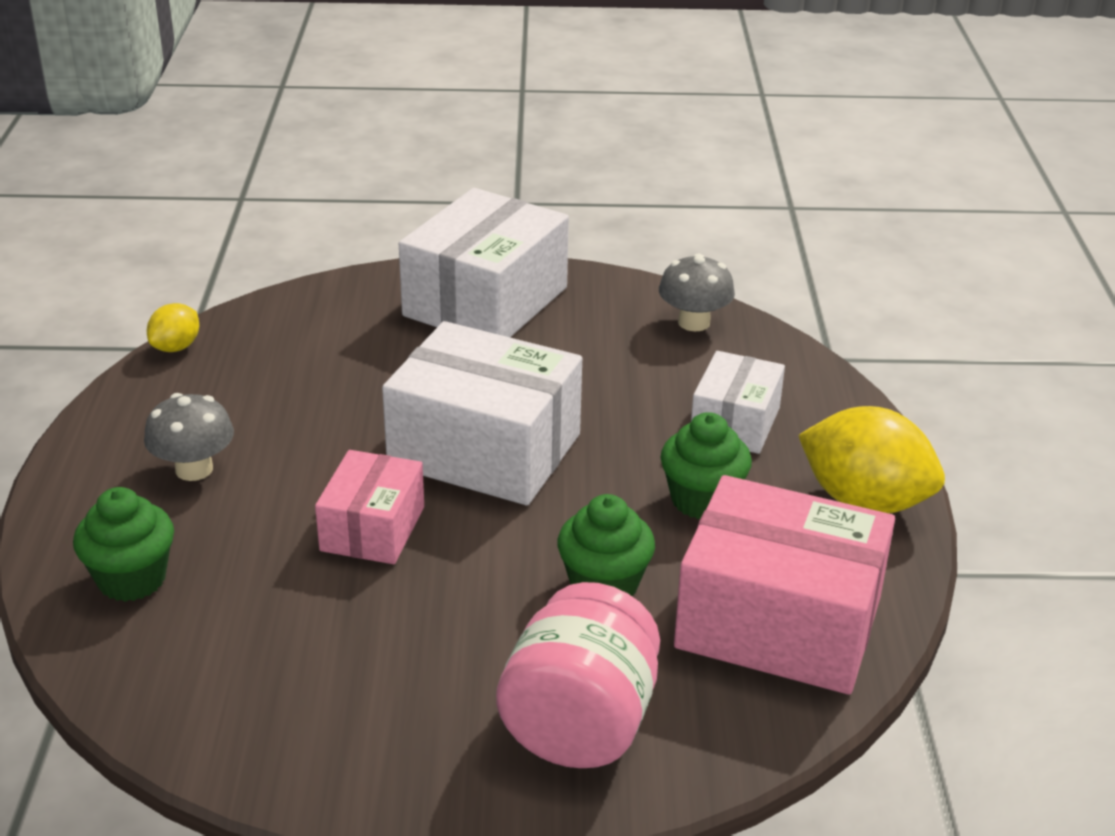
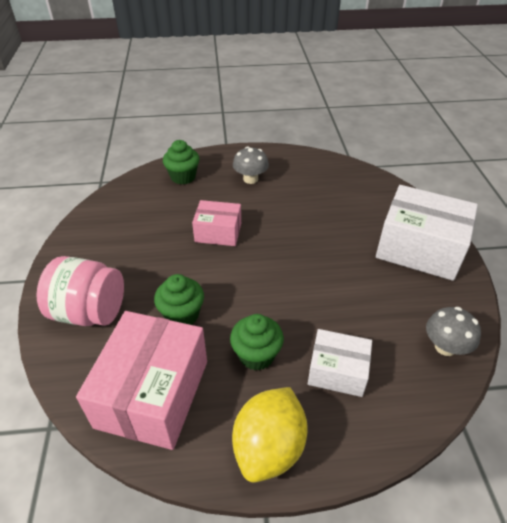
camera: 85 degrees right, 10 degrees up
yellow lemon [147,303,199,352] -> none
white box [382,321,582,505] -> none

